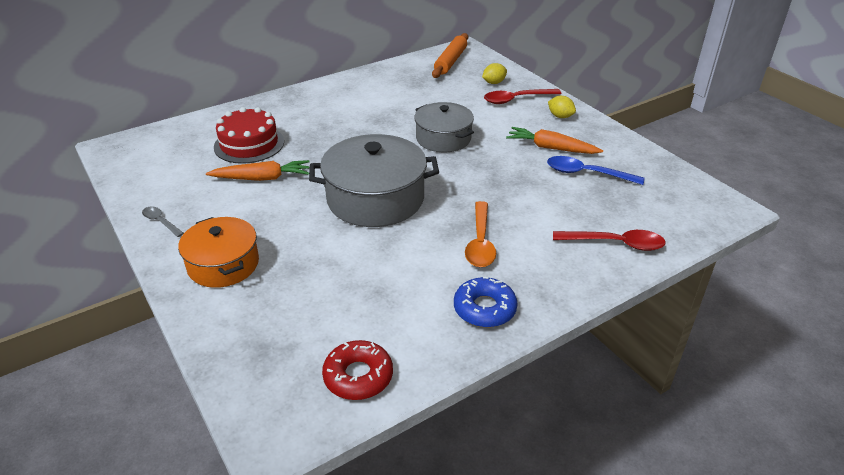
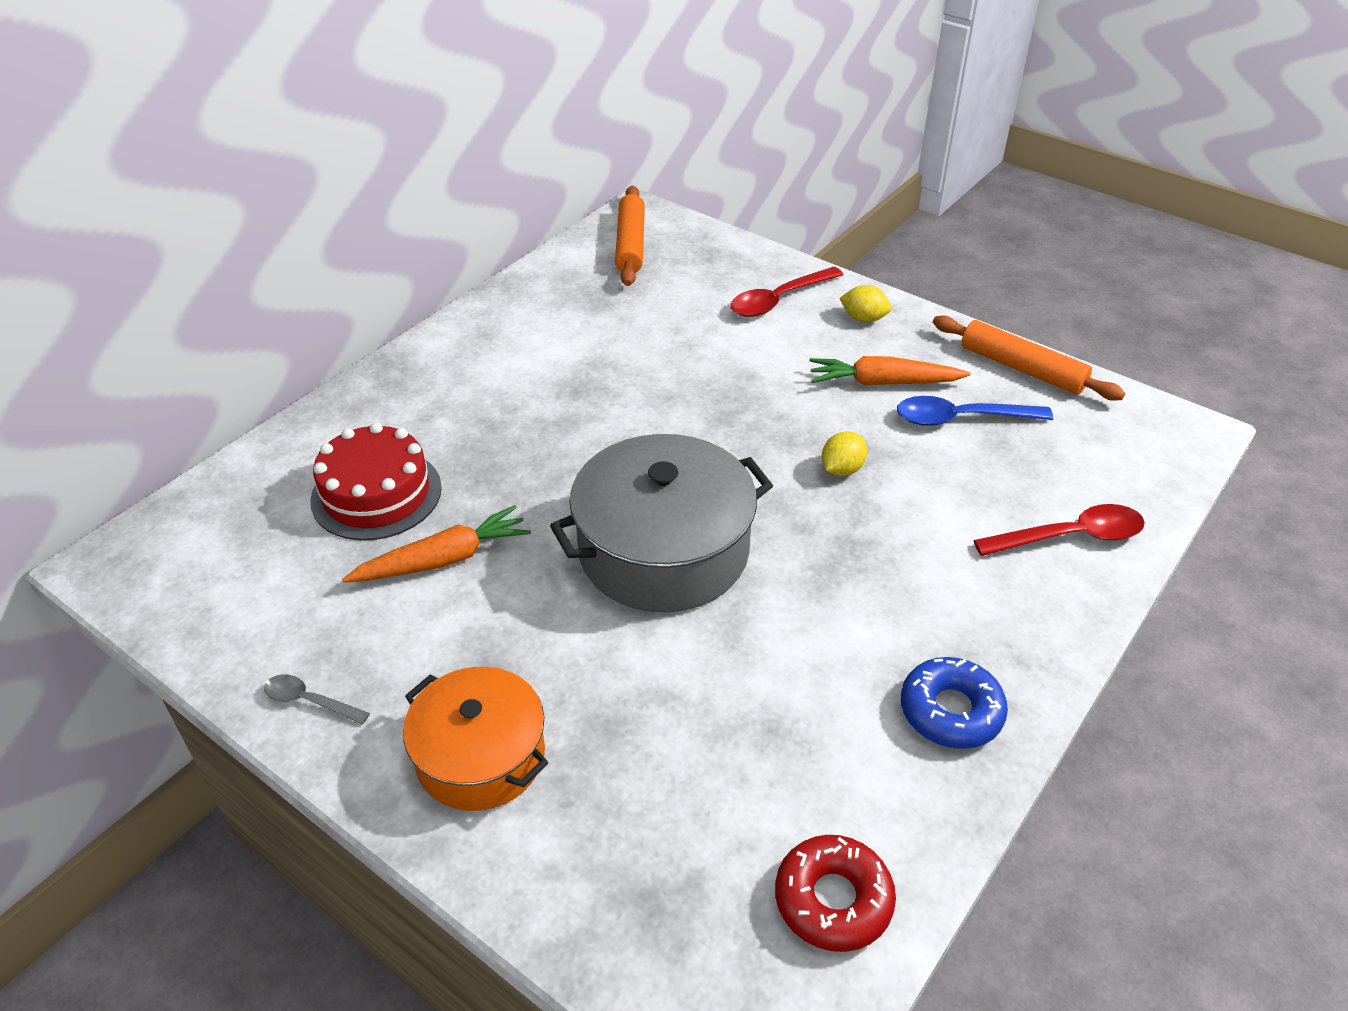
camera: 20 degrees left, 5 degrees up
grey pot [414,102,474,152] -> none
orange spoon [465,201,496,267] -> none
yellow lemon [482,63,507,84] -> yellow lemon moved to [822,431,867,476]
none -> orange rolling pin [933,315,1125,401]

